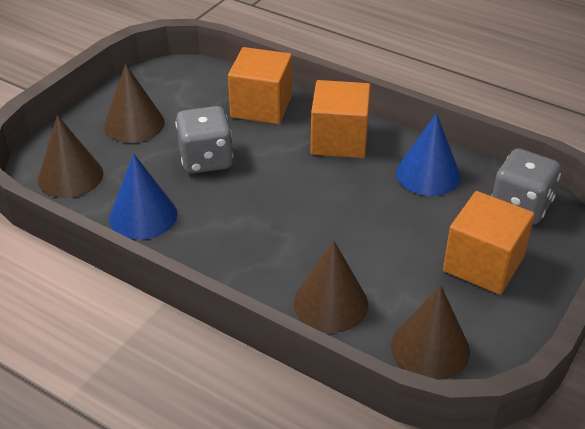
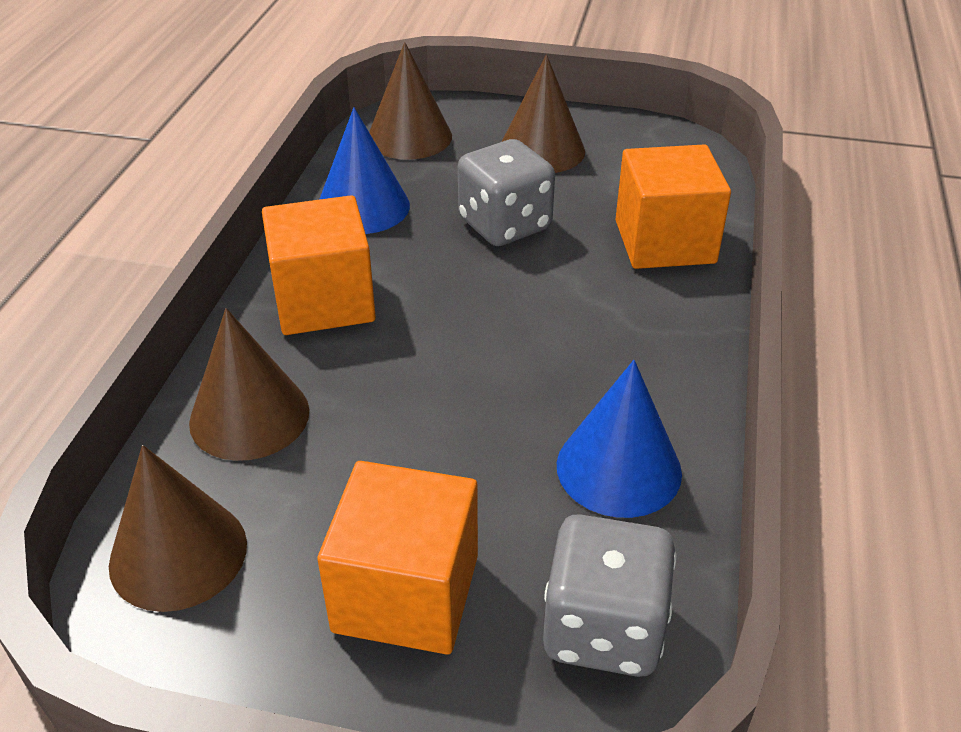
camera: 70 degrees right, 0 degrees up
orange cube [311,80,370,158] -> orange cube moved to [262,195,376,335]

